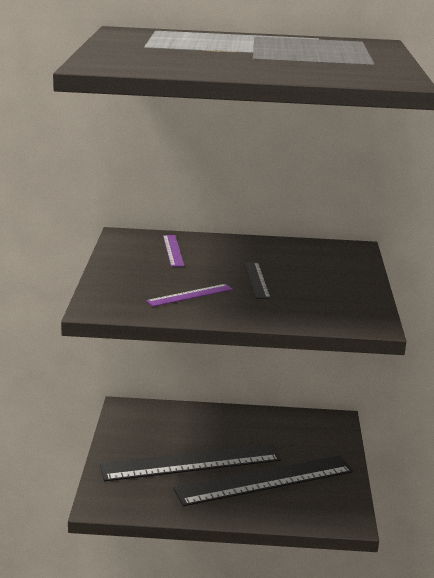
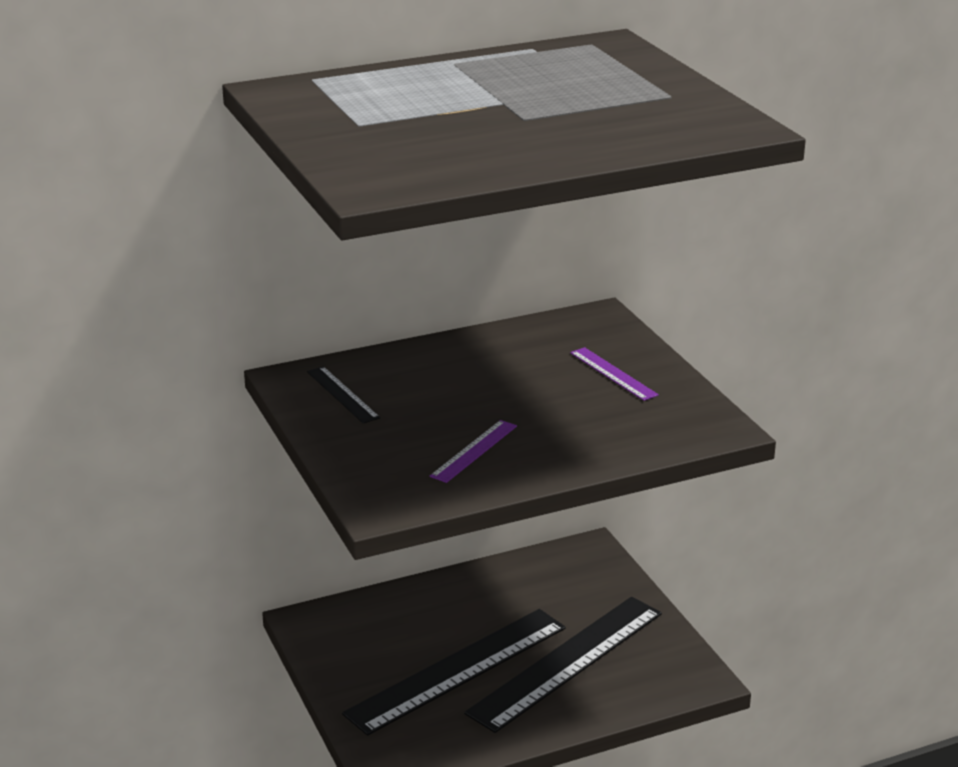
camera: 25 degrees left, 5 degrees up
purple ruler [163,235,185,267] -> purple ruler moved to [570,347,659,401]
black ruler [245,263,271,299] -> black ruler moved to [307,366,380,423]

